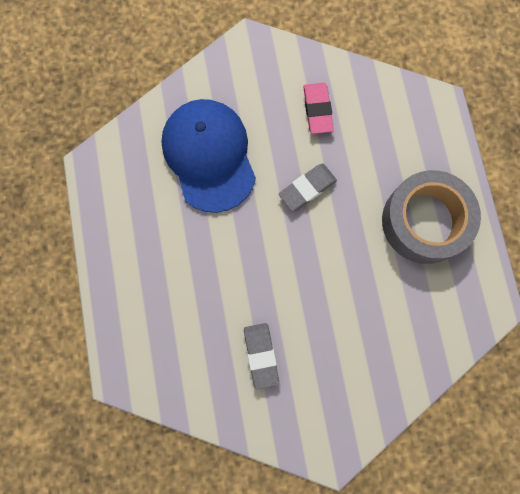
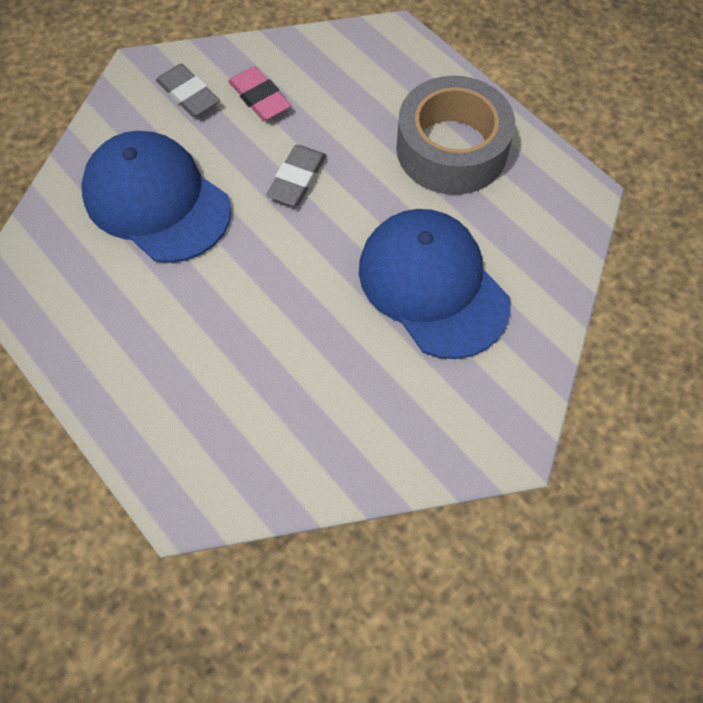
camera: 30 degrees left, 15 degrees down
grey eraser [244,323,279,389] -> grey eraser moved to [156,63,220,117]
none -> blue cap [359,209,511,359]

